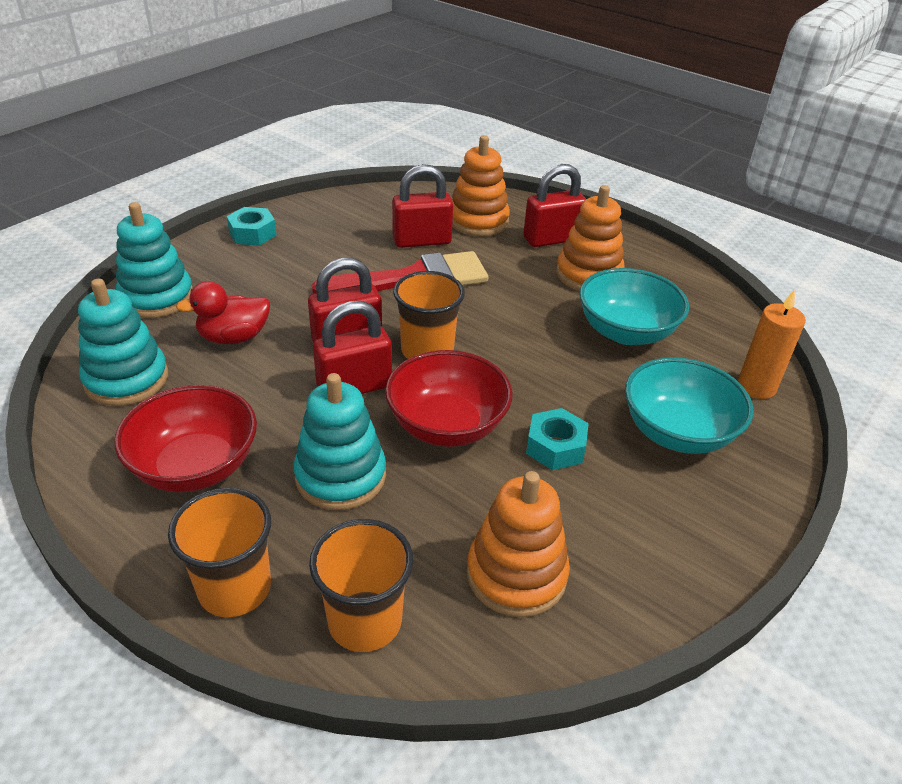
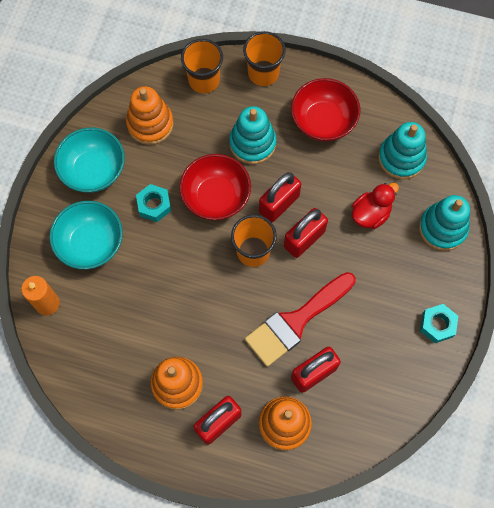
camera: 160 degrees right, 30 degrees up
turquoise bowl [579,268,689,345] -> turquoise bowl moved to [54,127,125,193]

